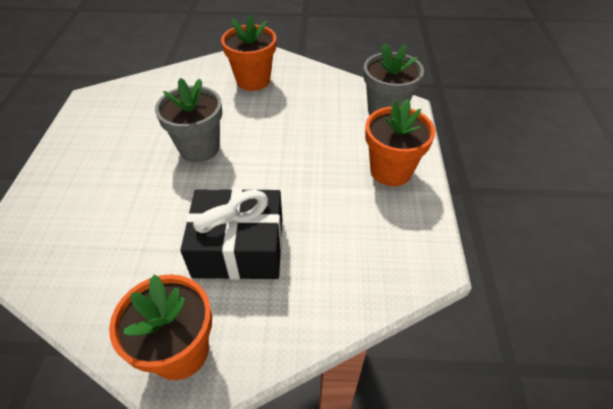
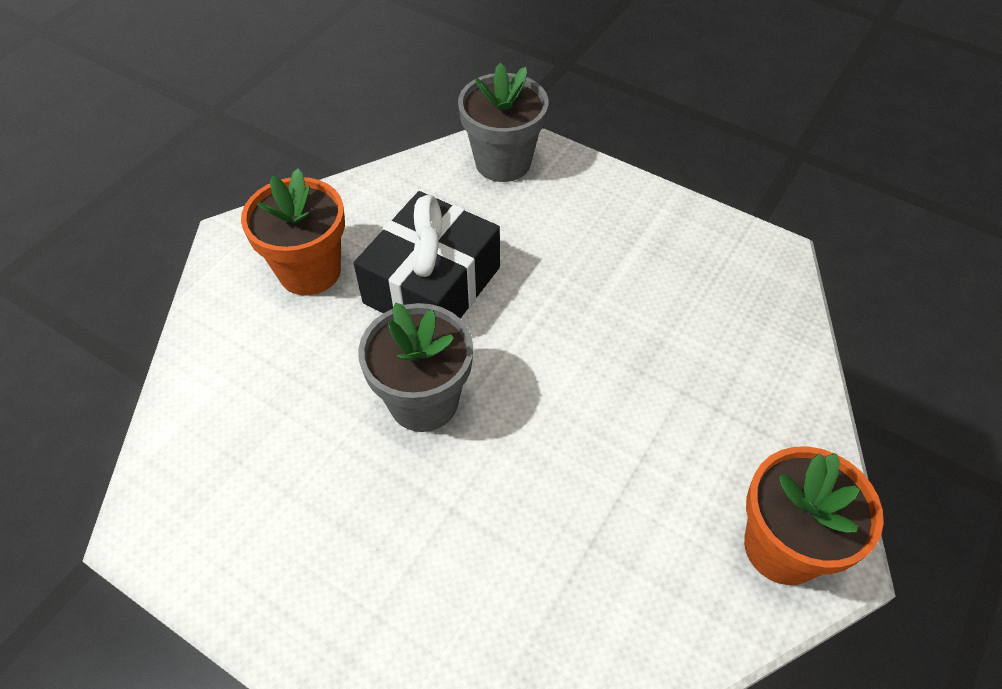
camera: 60 degrees left, 5 degrees up
black gift [180,188,282,280] -> black gift moved to [354,191,500,319]
orange flower pot [365,99,435,186] -> none

